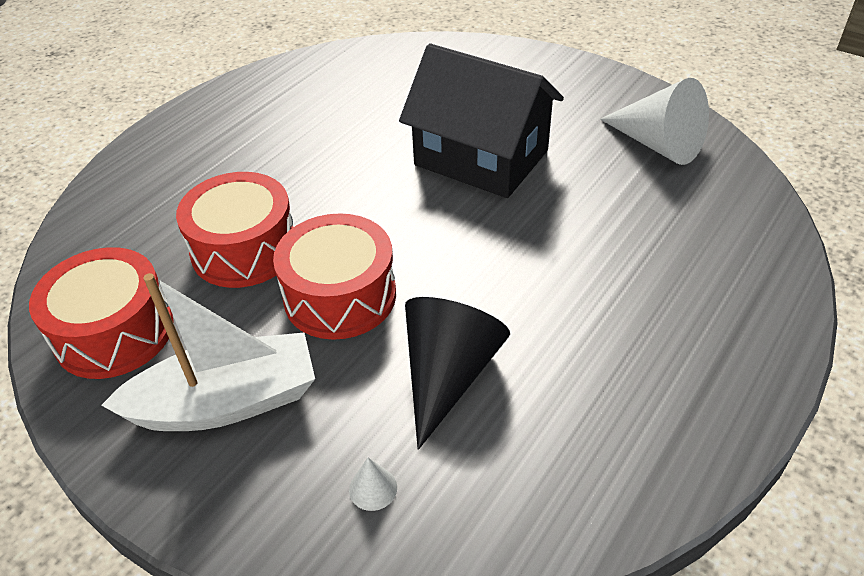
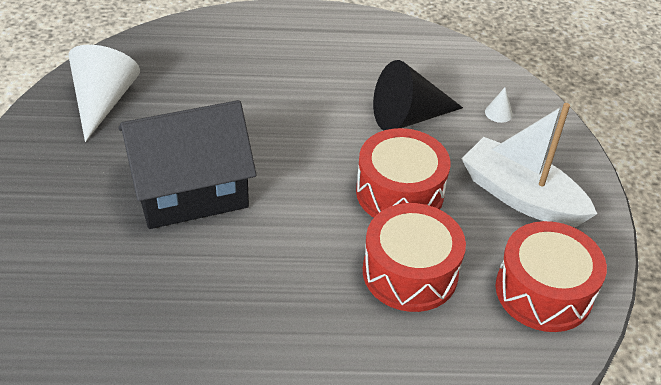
camera: 130 degrees left, 0 degrees up
black house [399,44,564,198] -> black house turned 75 degrees clockwise [118,100,257,229]

